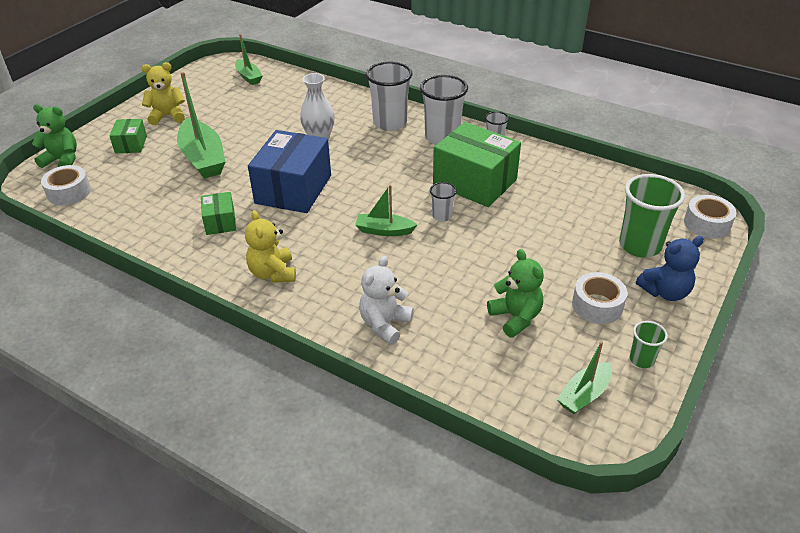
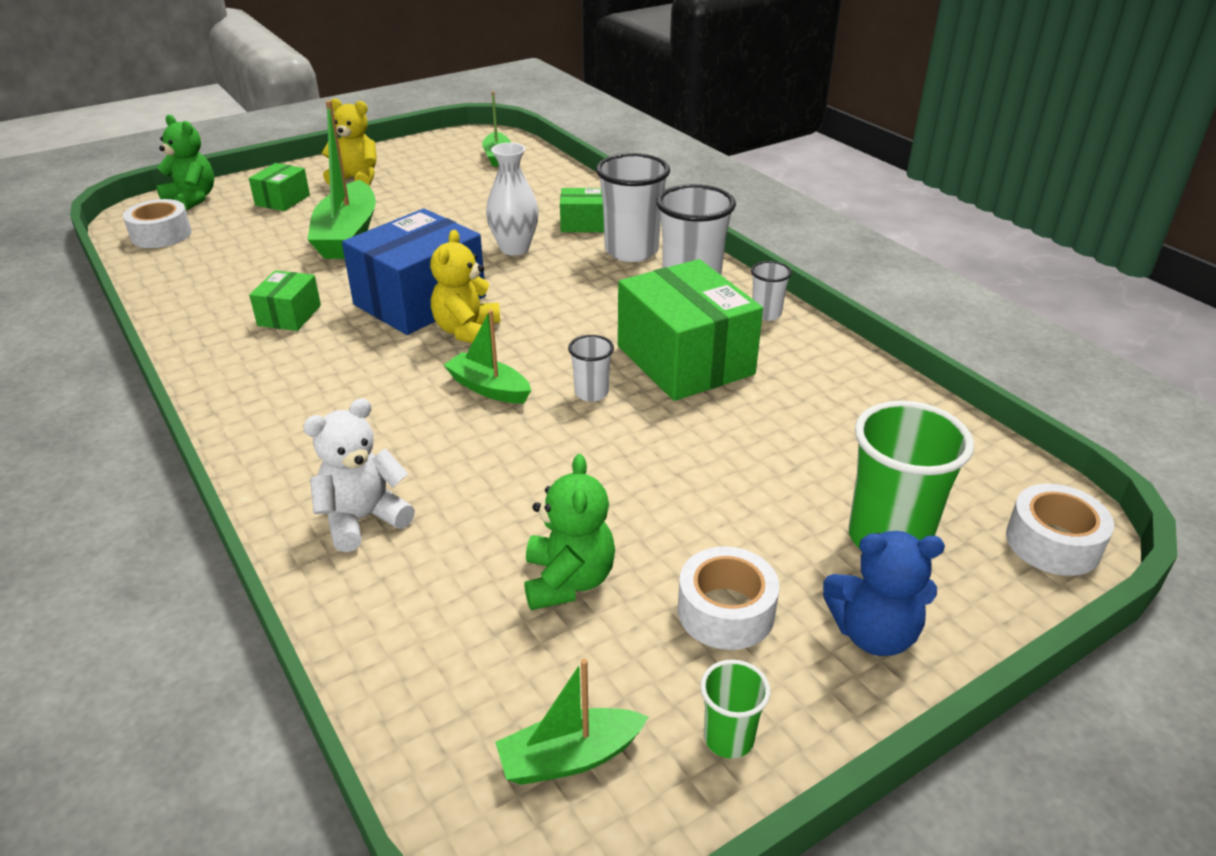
camera: 25 degrees right, 5 degrees down
yellow teddy bear [245,210,296,283] -> yellow teddy bear moved to [430,230,500,343]
none -> green box [560,188,604,232]

